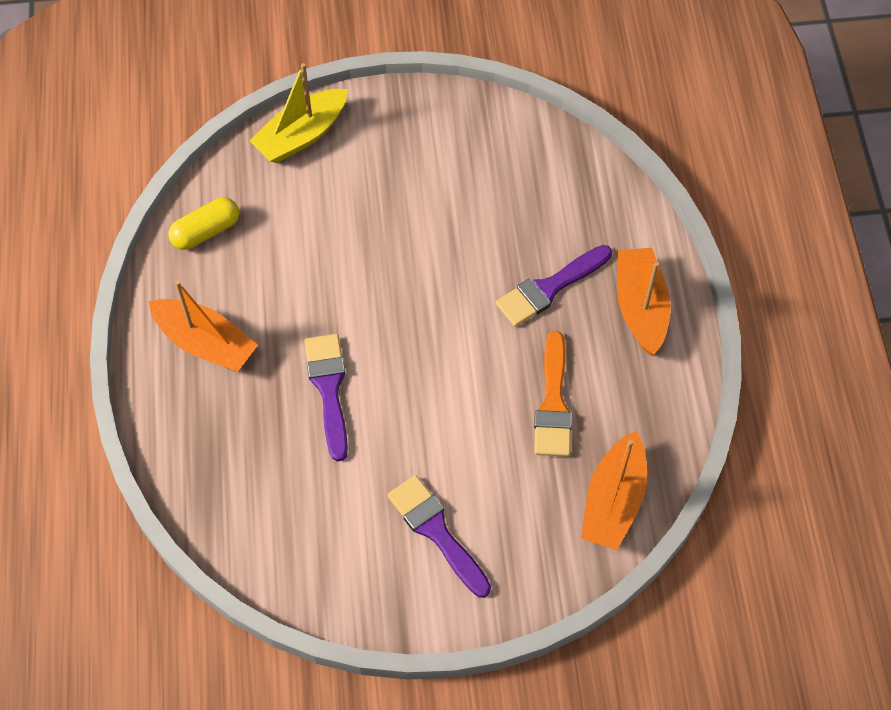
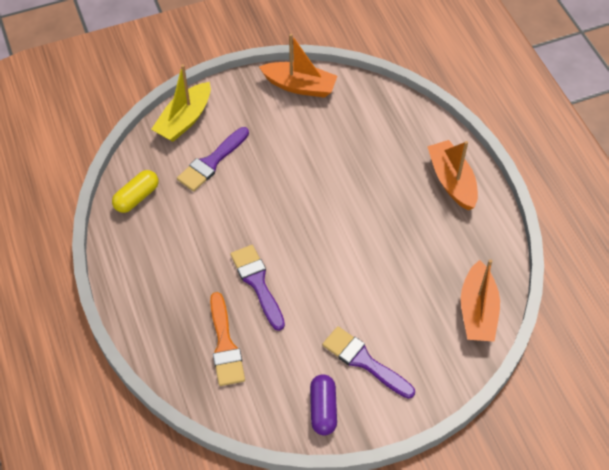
camera: 15 degrees left, 5 degrees down
orange boat [149,280,258,372] -> orange boat moved to [259,34,337,98]
purple brush [496,245,612,327] -> purple brush moved to [177,127,249,192]
orange brush [534,331,572,457] -> orange brush moved to [210,292,245,386]
none -> purple capsule [310,374,337,436]

